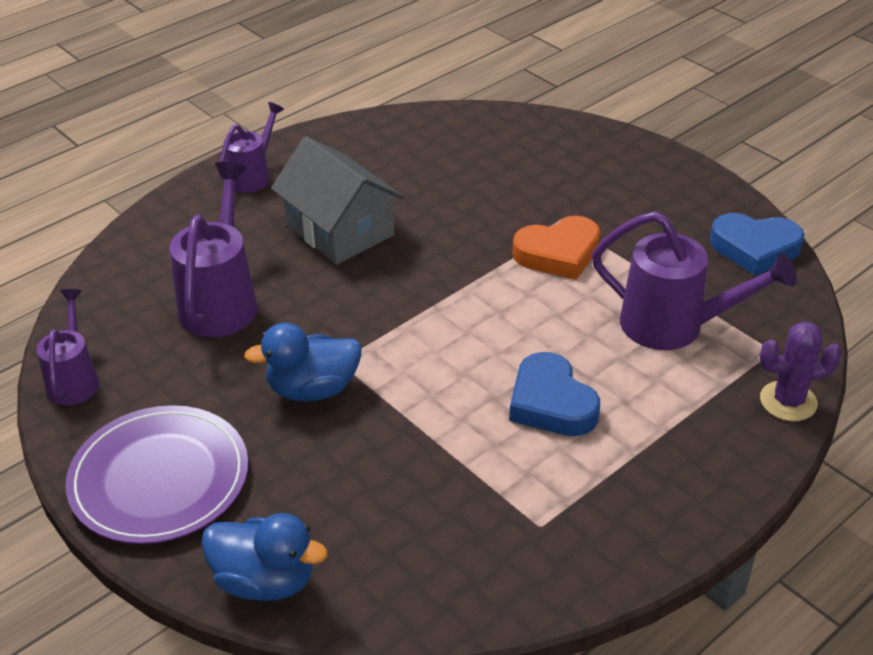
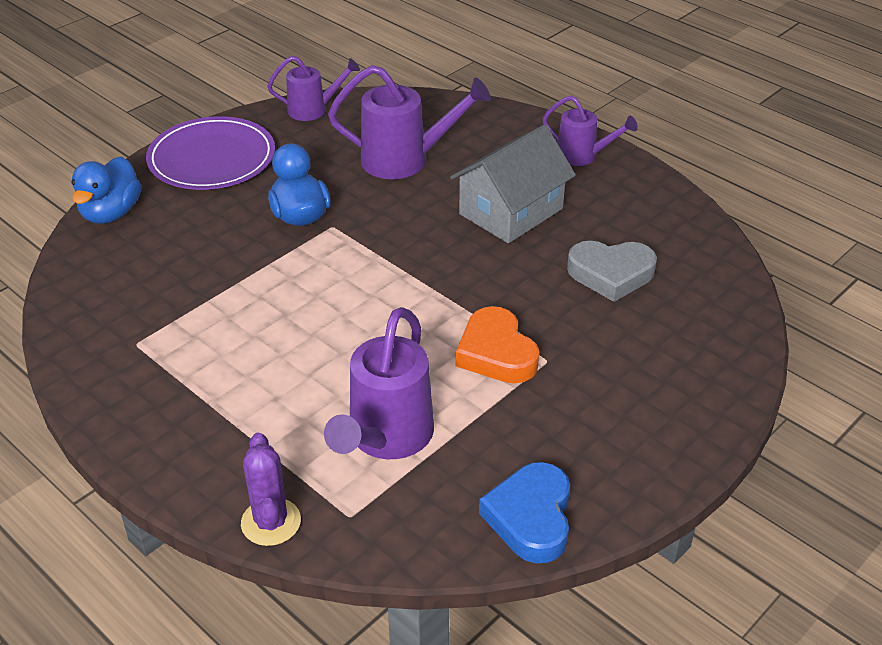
camera: 85 degrees right, 0 degrees up
blue heart [509,352,600,436] -> none
none -> grey heart [567,241,657,302]

